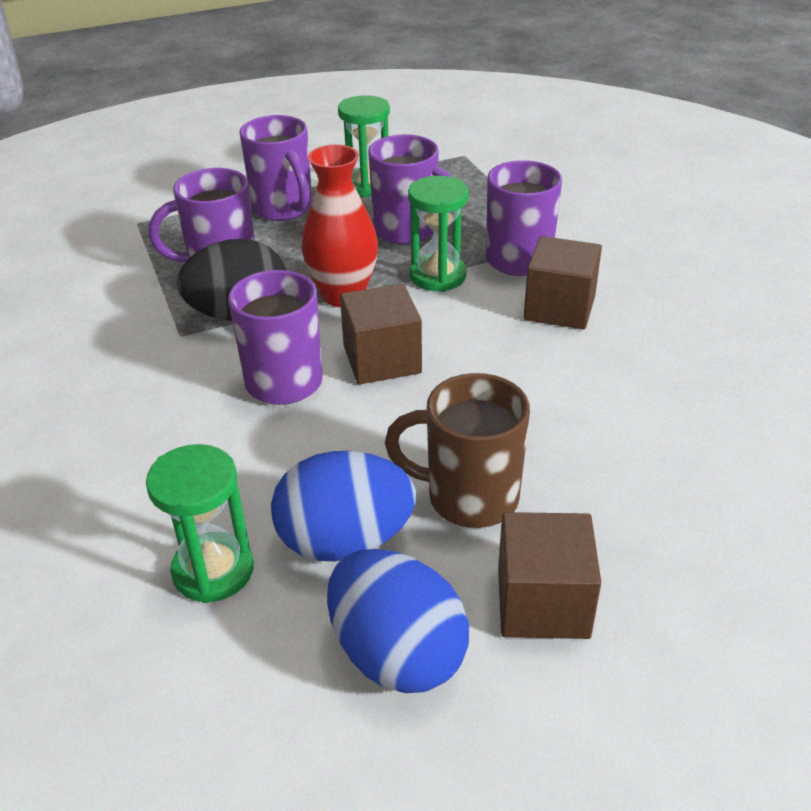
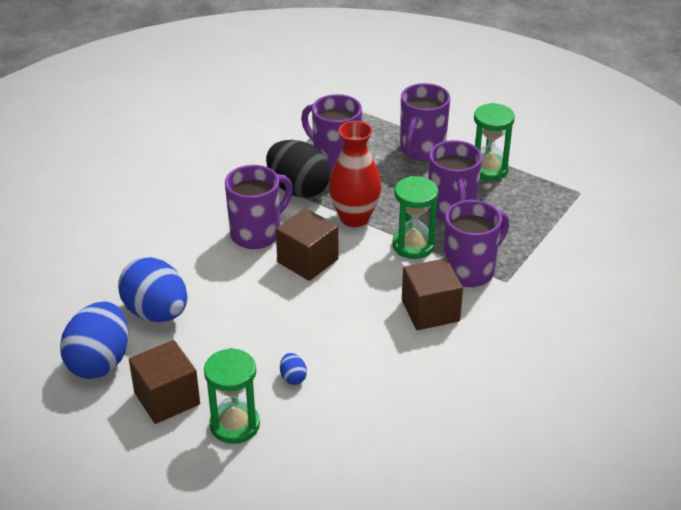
camera: 55 degrees right, 0 degrees up
green hourglass [146,444,254,603] -> green hourglass moved to [204,348,260,444]
brown mug [385,373,530,528] -> none
none -> blue egg [280,353,307,385]

